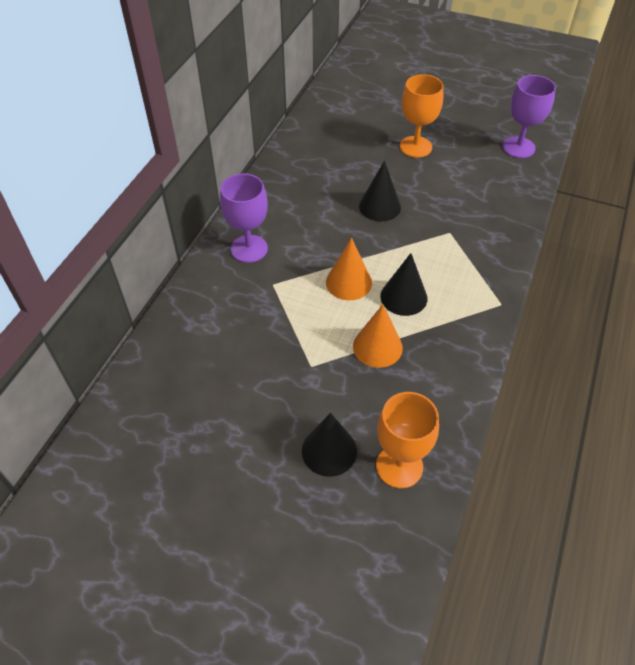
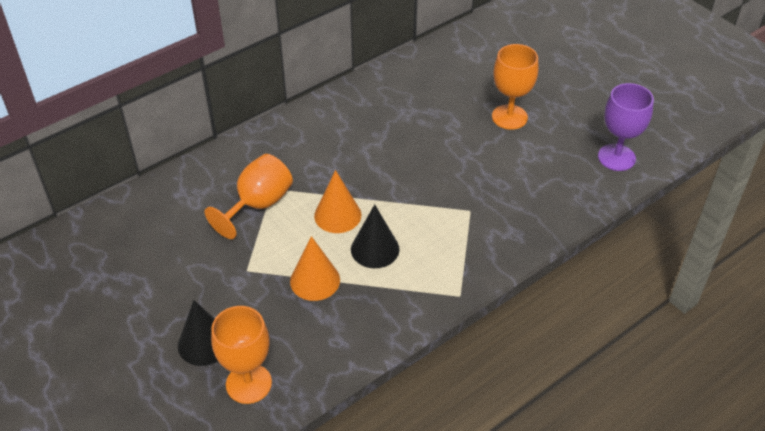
camera: 30 degrees right, 5 degrees down
purple goblet [220,173,268,263] -> none
black cone [359,161,401,221] -> none
none -> orange goblet [205,154,293,239]

